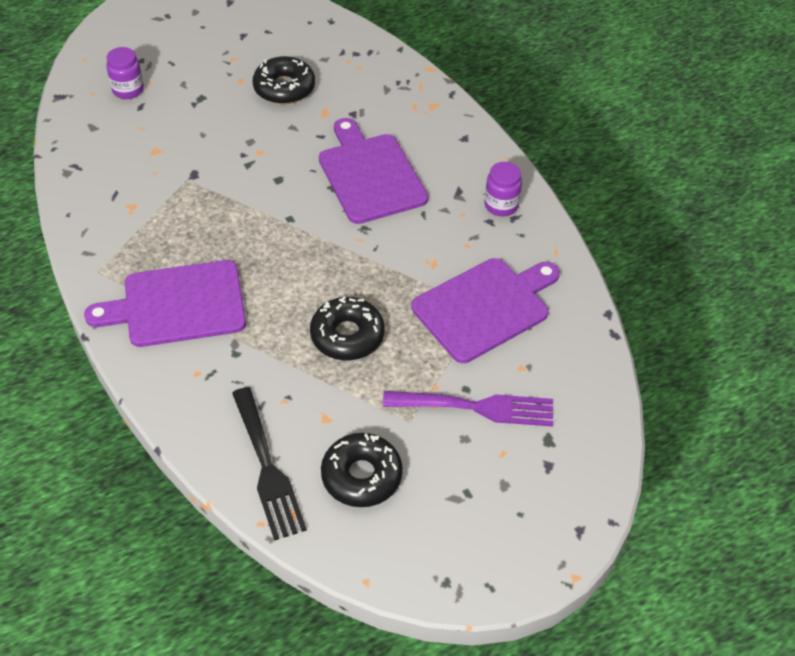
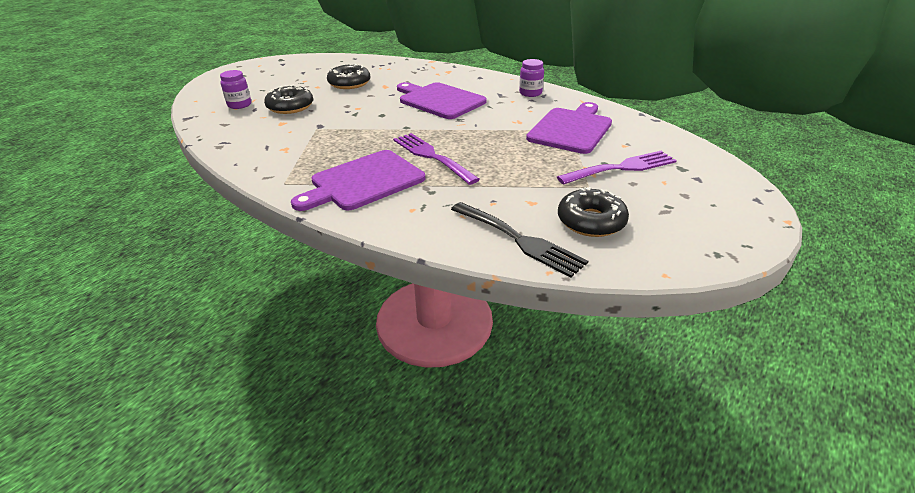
camera: 25 degrees left, 15 degrees down
black donut [310,296,385,360] -> black donut moved to [264,85,313,114]
none -> purple fork [393,133,480,185]

